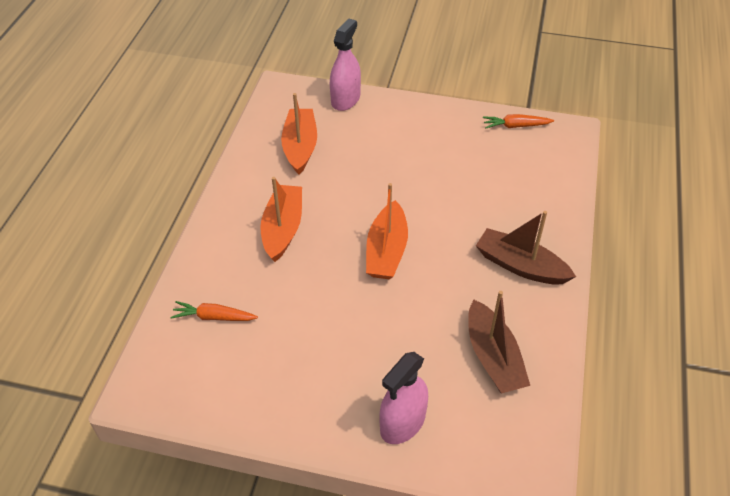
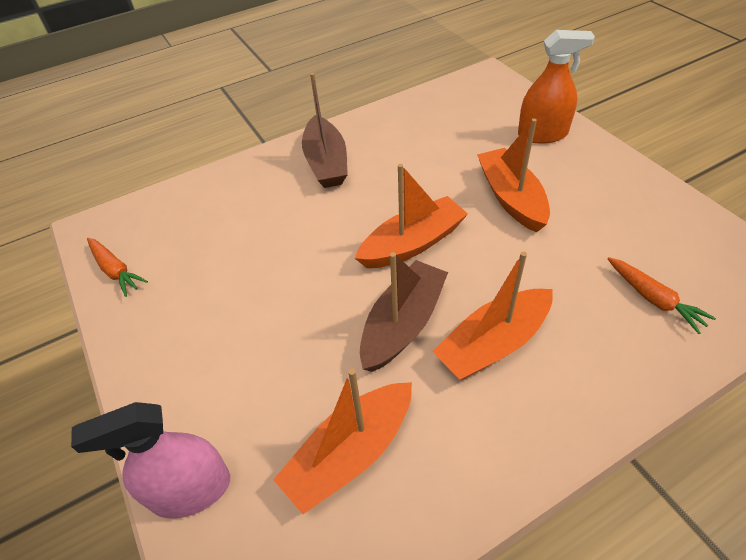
camera: 130 degrees left, 0 degrees up
pink spray bottle [379,352,428,444] -> orange spray bottle [518,30,595,144]
brown boat [468,291,530,393] -> brown boat moved to [360,252,448,372]
none -> orange boat [477,119,550,233]

